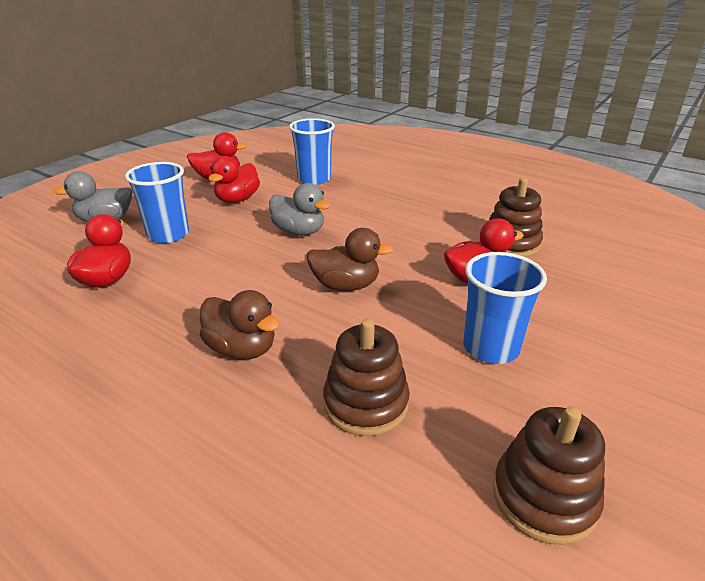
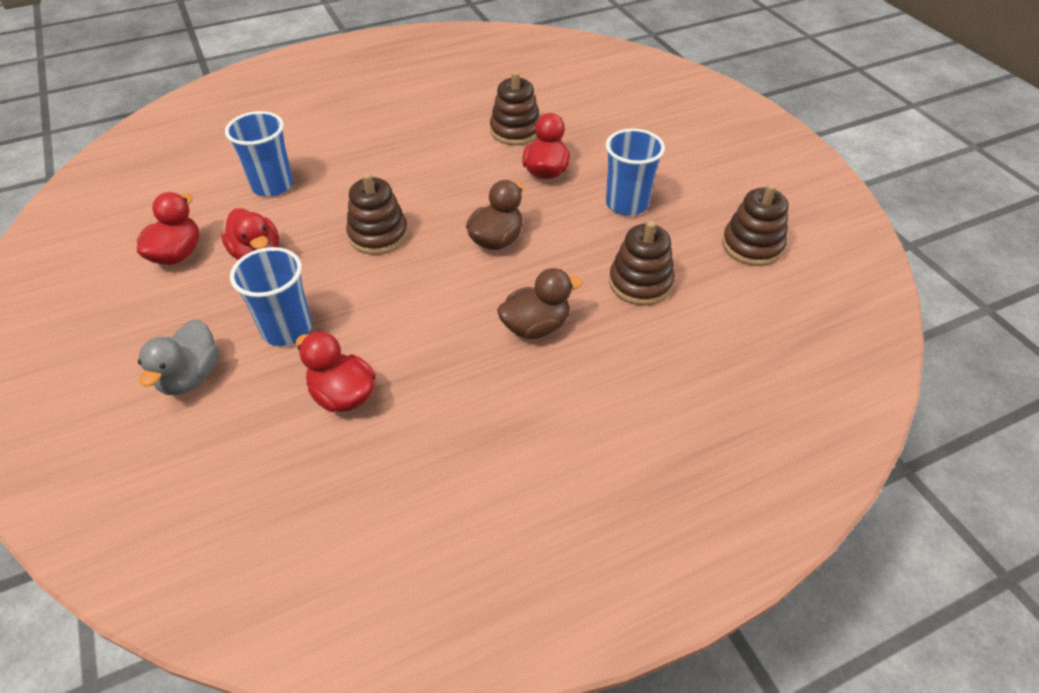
camera: 60 degrees left, 15 degrees up
grey duck [269,183,331,236] -> brown stacking toy [346,173,408,255]

